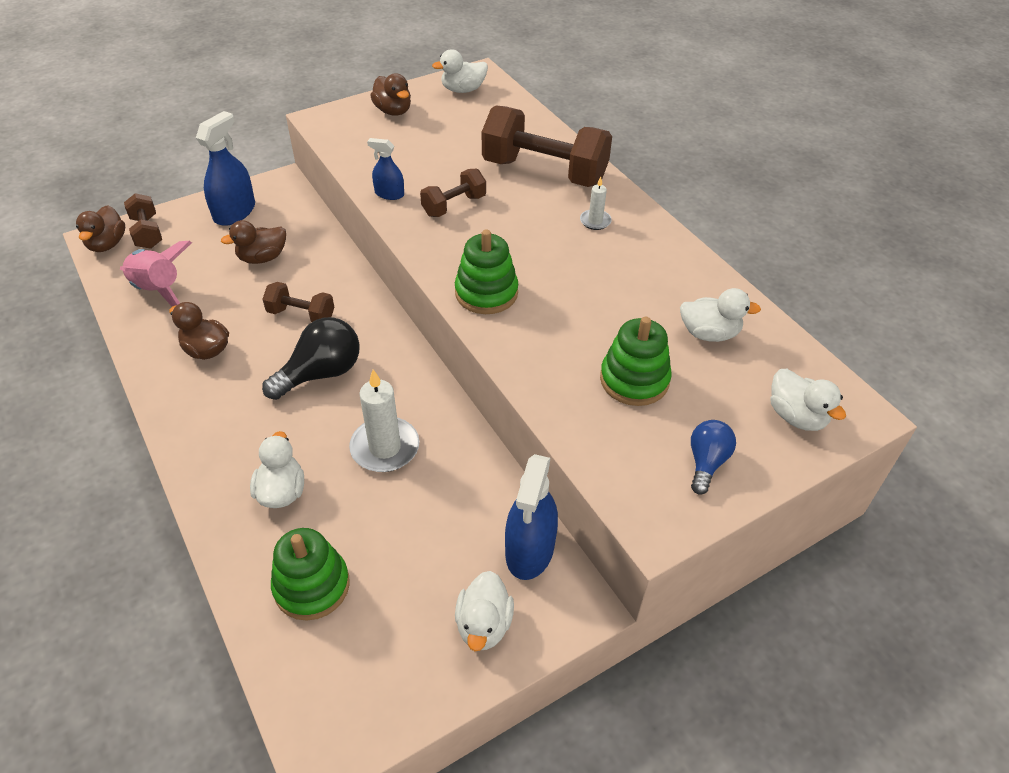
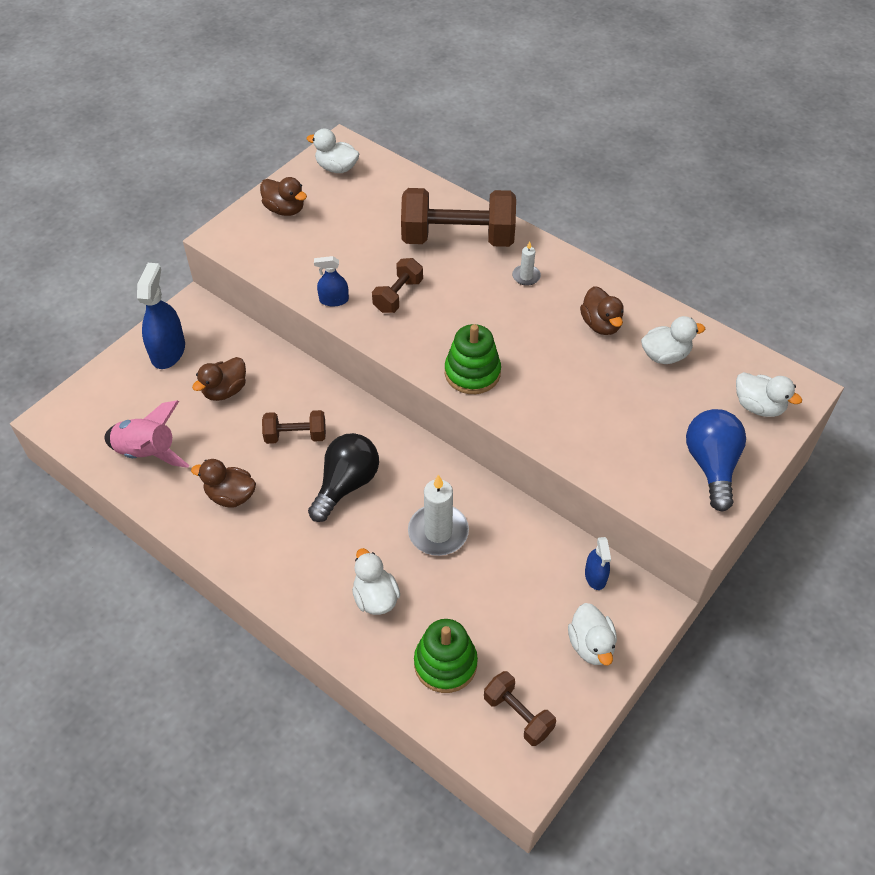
camera: 20 degrees left, 5 degrees up
brown duck [76,205,125,252] -> brown duck moved to [580,286,624,335]
brown dumbbell [124,193,162,249] -> brown dumbbell moved to [484,671,556,746]
white duck [432,49,488,93] -> white duck turned 60 degrees clockwise [307,128,359,173]
blue spray bottle [505,454,558,580] -> blue spray bottle [585,537,611,590], size x0.56
green stacking toy [600,317,672,406] -> none
blue light bulb [691,420,736,495] -> blue light bulb [686,409,746,512], size x1.64

